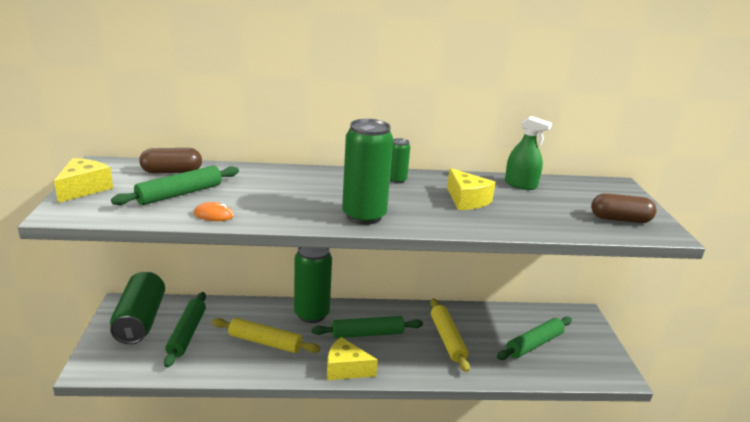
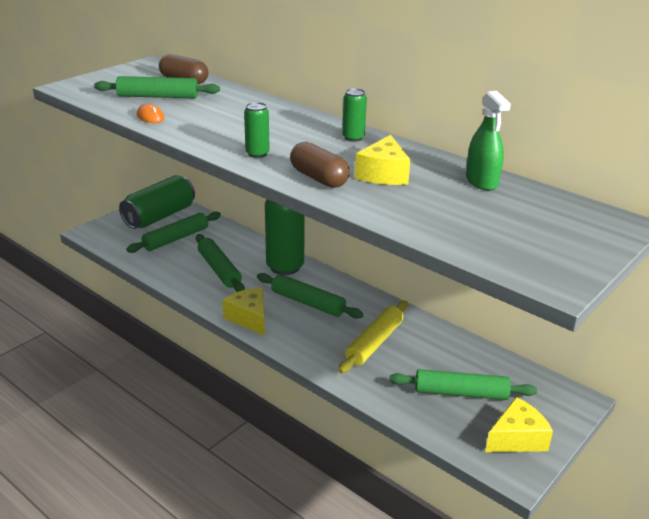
camera: 45 degrees right, 5 degrees up
yellow cheese [54,158,113,203] -> yellow cheese moved to [485,397,553,452]
yellow rolling pin [212,318,320,353] -> green rolling pin [196,234,245,292]
green can [342,119,393,225] -> green can [244,102,270,158], size x0.50
brown capsule [591,193,657,223] -> brown capsule moved to [290,142,350,188]

